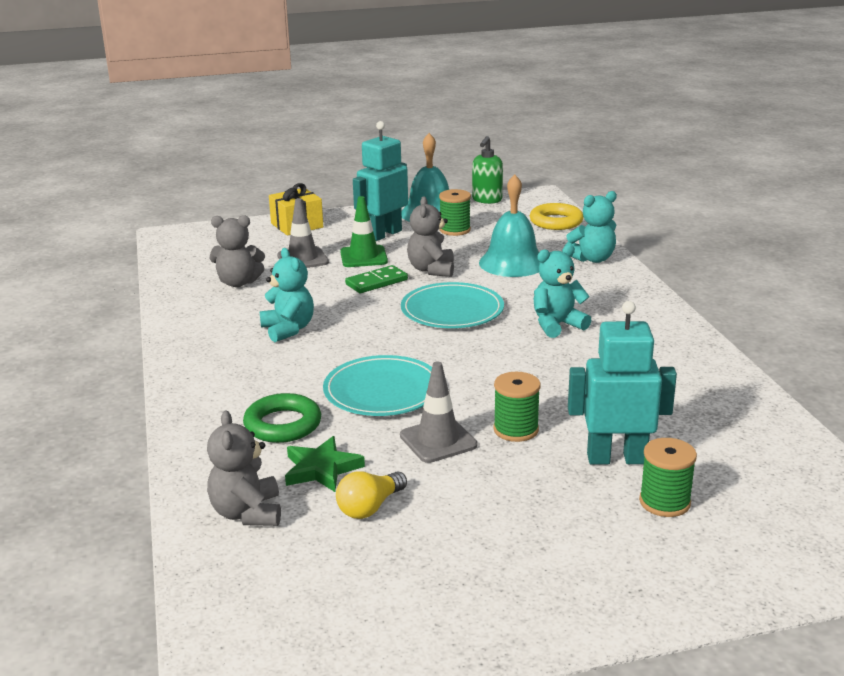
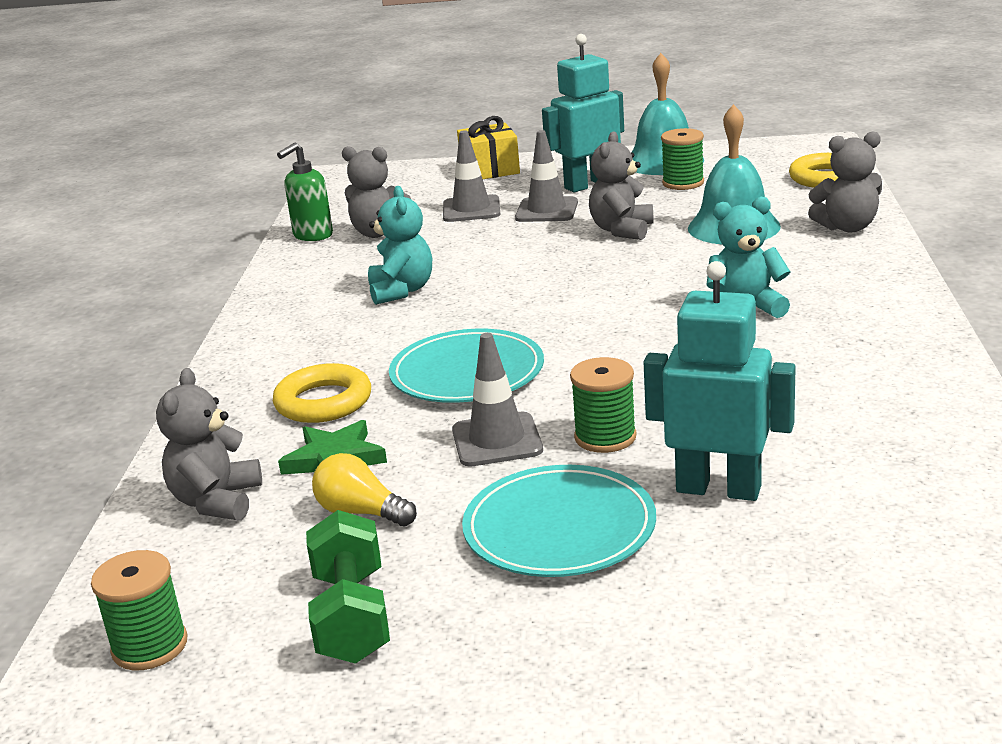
camera: 20 degrees right, 0 degrees up
green ring [243,393,321,443] -> yellow ring [273,363,371,423]
yellow light bulb [336,471,407,519] -> yellow light bulb turned 60 degrees clockwise [312,453,417,526]
green traffic cone [340,196,388,267] -> grey traffic cone [515,130,578,222]
green domino [345,265,408,293] -> none
turquoise plate [401,282,504,328] -> turquoise plate moved to [462,465,656,577]
green soap dispenser [472,136,503,204] -> green soap dispenser moved to [277,142,333,241]
turquoise teddy bear [564,191,617,263] -> grey teddy bear [808,131,882,232]
green spool [639,438,697,517] -> green spool moved to [91,550,188,670]
none -> green dumbbell [306,510,390,664]

